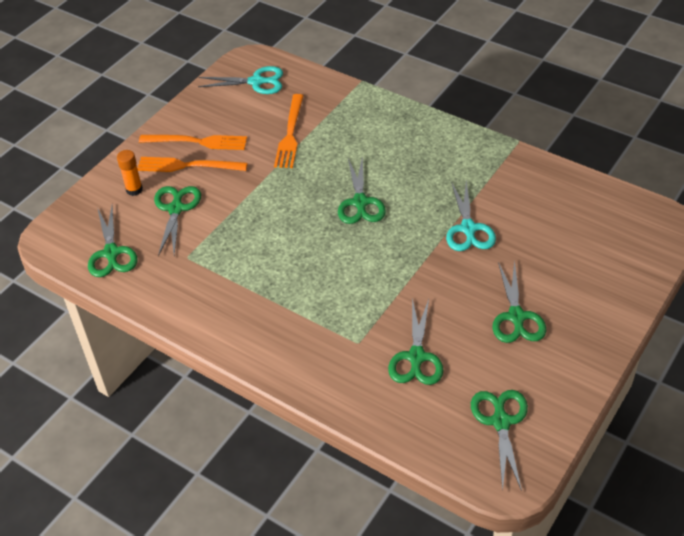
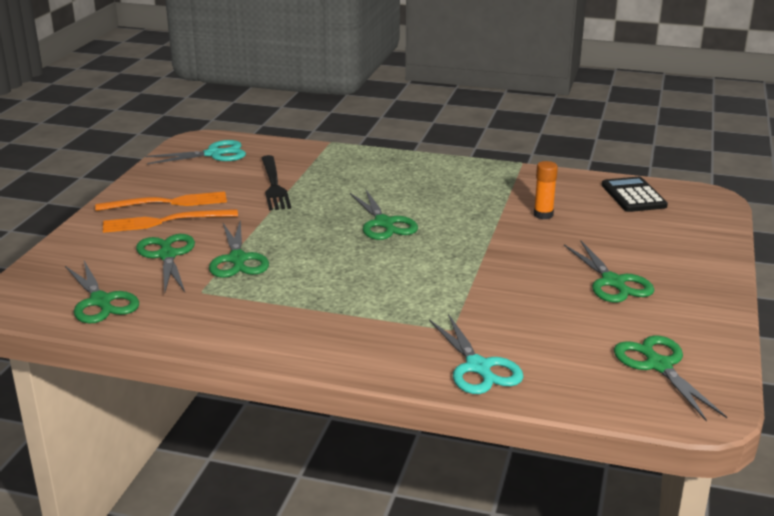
camera: 20 degrees left, 20 degrees down
orange glue stick [117,150,143,196] -> orange glue stick moved to [534,161,558,219]
orange fork [274,94,304,168] -> black fork [262,155,291,211]
green scissors [388,298,443,385] -> green scissors moved to [209,219,269,278]
turquoise scissors [446,180,496,251] -> turquoise scissors moved to [429,314,523,394]
none -> black calculator [602,177,668,212]

